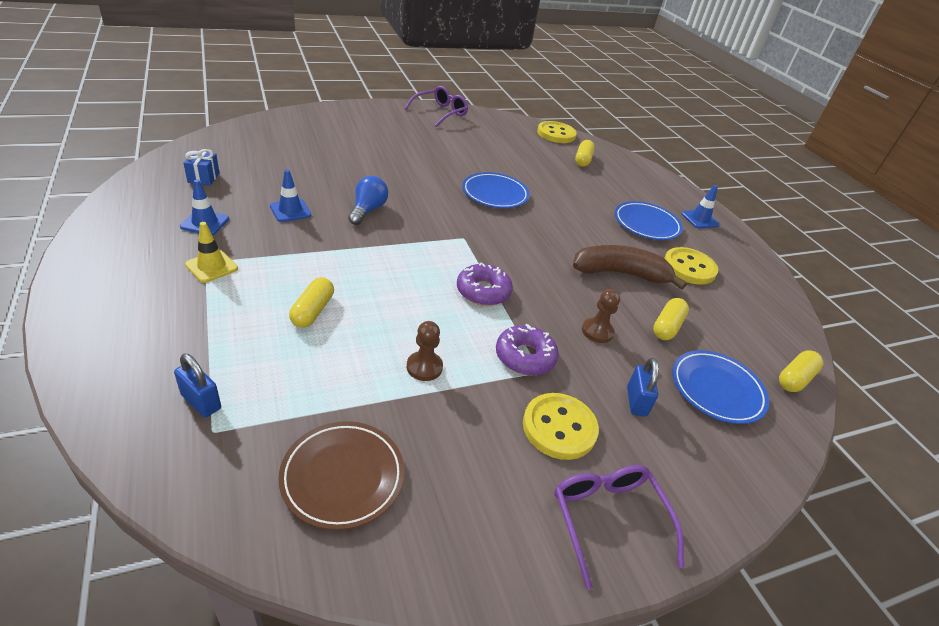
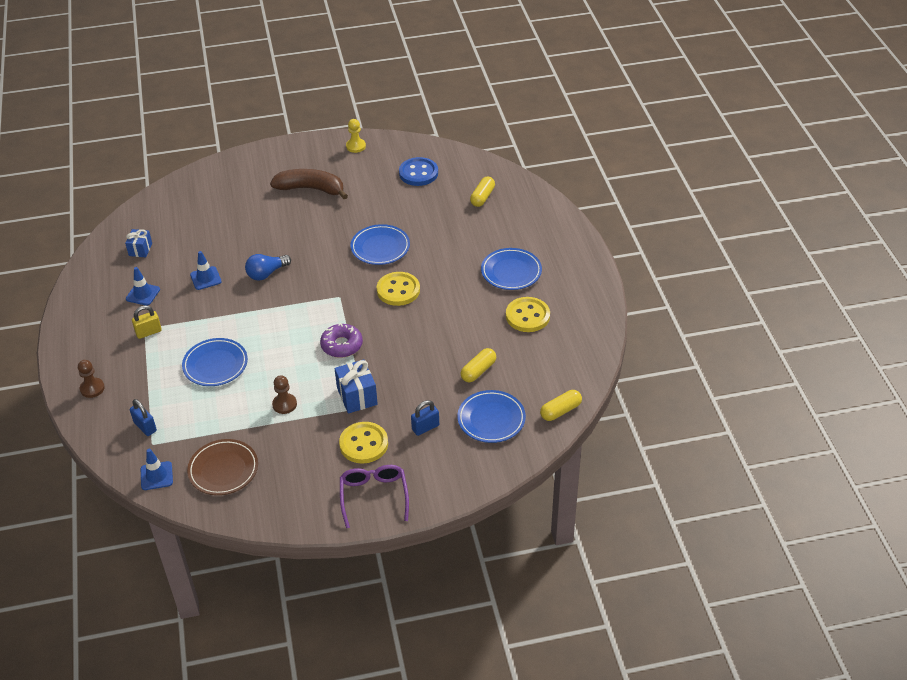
camera: 15 degrees right, 5 degrees up
yellow traffic cone [185,222,238,283] -> yellow padlock [132,305,162,339]
yellow capsule [289,277,334,328] -> blue plate [182,338,248,386]
blue light bulb [348,176,388,225] -> blue light bulb turned 150 degrees counterclockwise [245,254,291,281]
purple glasses [405,86,468,127] -> yellow pawn [346,119,366,153]
purple donut [496,324,559,376] -> blue gift [334,359,378,414]
yellow button [537,121,577,143] -> yellow button moved to [377,272,420,306]
brown banana [573,245,687,290] -> brown banana moved to [270,169,348,199]
brown pawn [582,289,620,343] -> brown pawn moved to [78,360,105,398]
blue padlock [627,358,659,417] -> blue padlock turned 45 degrees clockwise [411,400,439,436]
blue traffic cone [682,185,719,229] -> blue traffic cone moved to [141,449,173,490]
none -> blue button [399,157,438,186]

